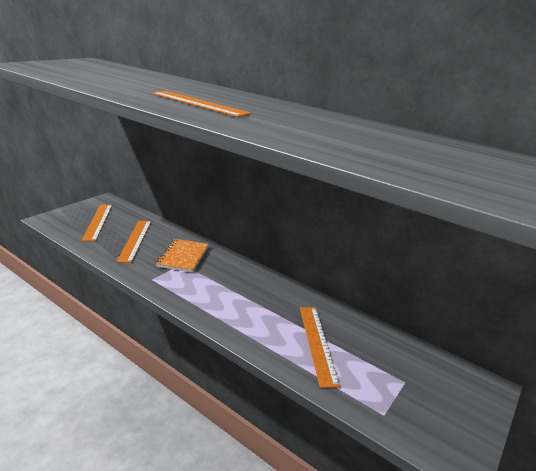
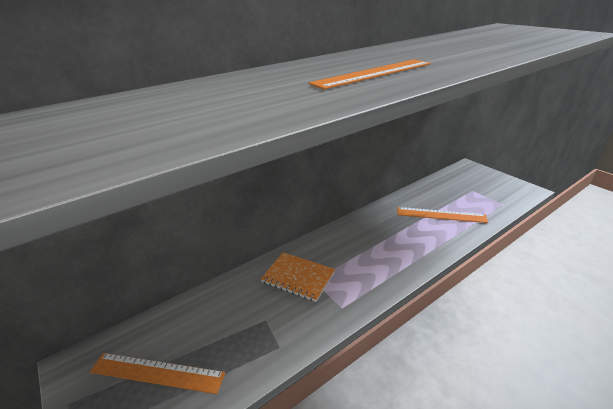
camera: 70 degrees left, 5 degrees up
orange ruler [117,221,151,263] -> none

